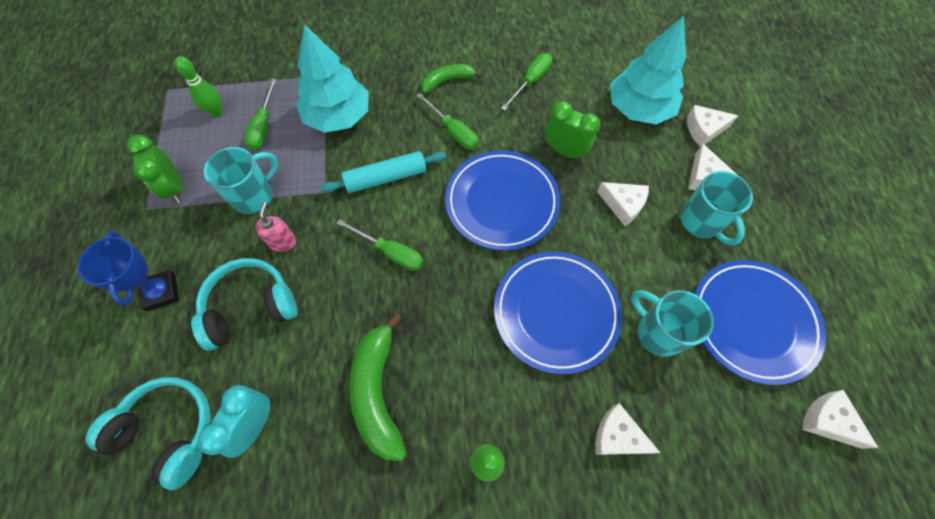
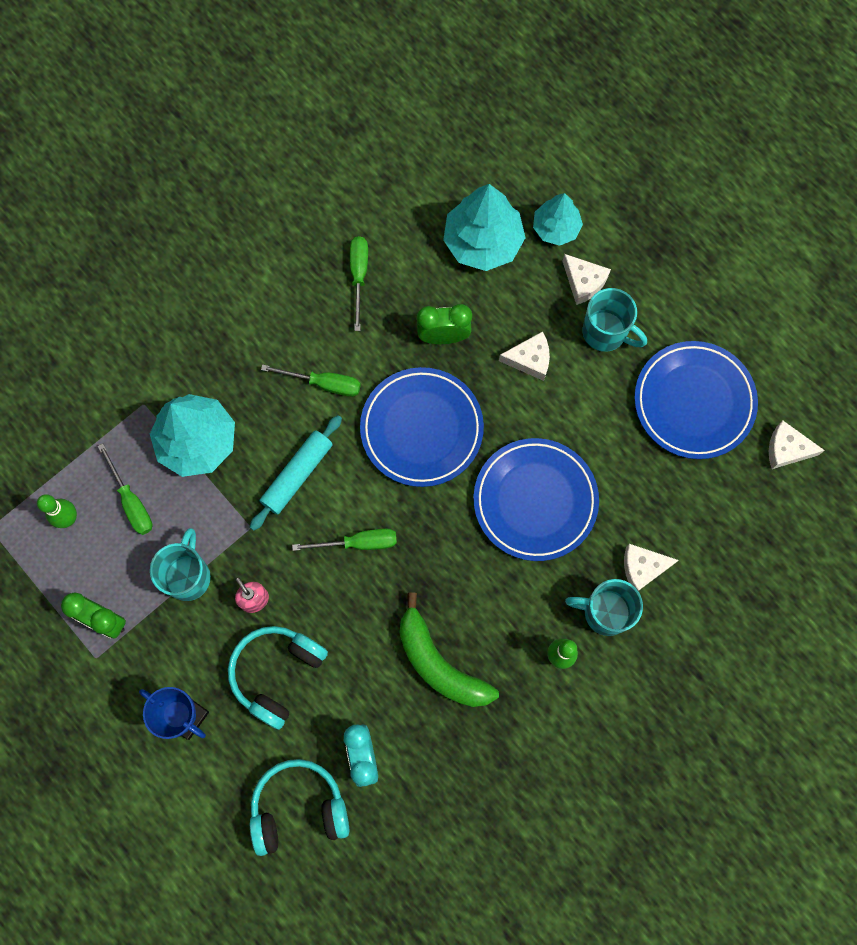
camera: 35 degrees left, 10 degrees up
green banana [421,64,483,93] -> none
turquoise mug [631,290,714,357] -> turquoise mug moved to [565,579,643,636]
white cheese [687,105,738,147] -> turquoise tree [533,193,583,246]

